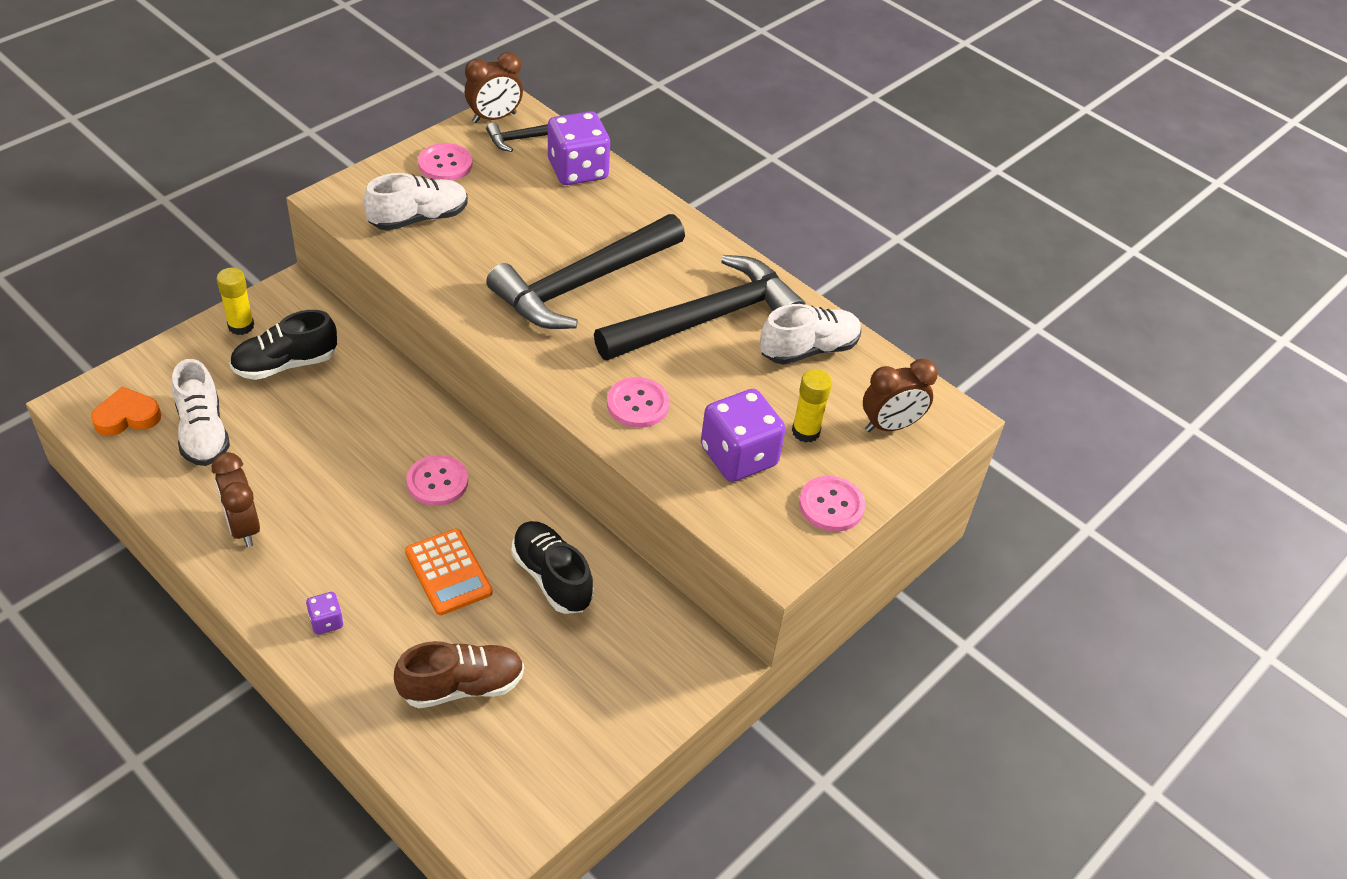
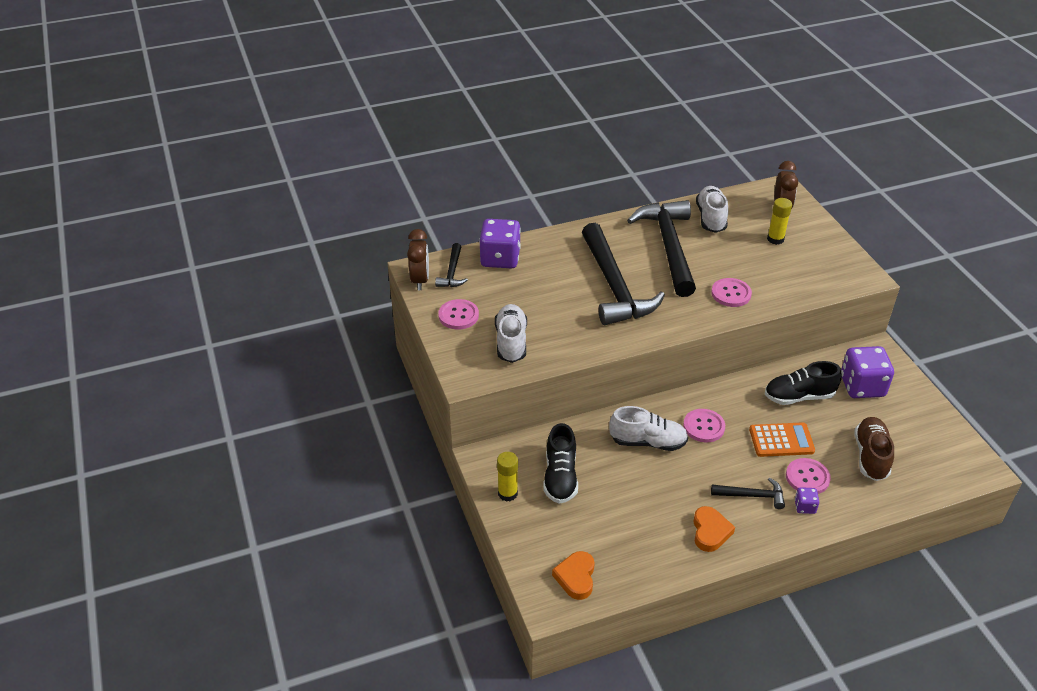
camera: 60 degrees left, 5 degrees down
white shoe [172,359,230,466] -> white shoe moved to [609,406,688,451]
brown clock [211,452,260,547] -> orange heart [693,506,735,552]
purple dice [701,389,786,482] -> purple dice moved to [841,346,894,398]
pink button [799,476,865,532] -> pink button moved to [786,458,831,494]
none -> black hammer [711,478,785,509]

